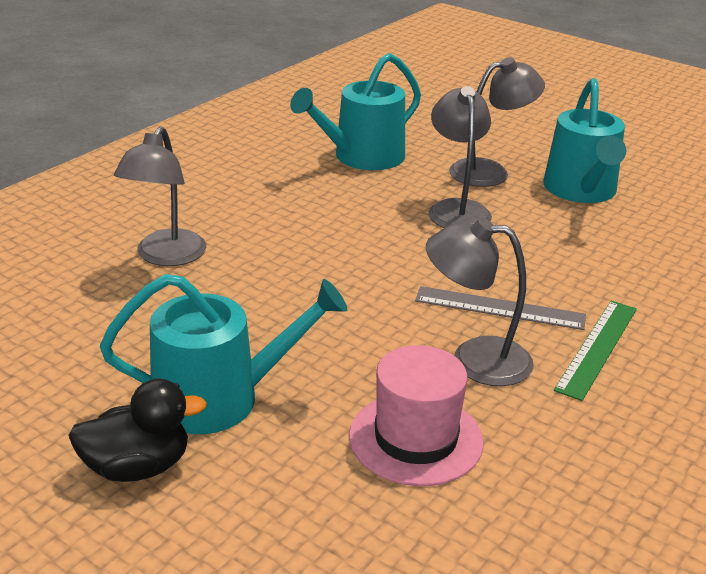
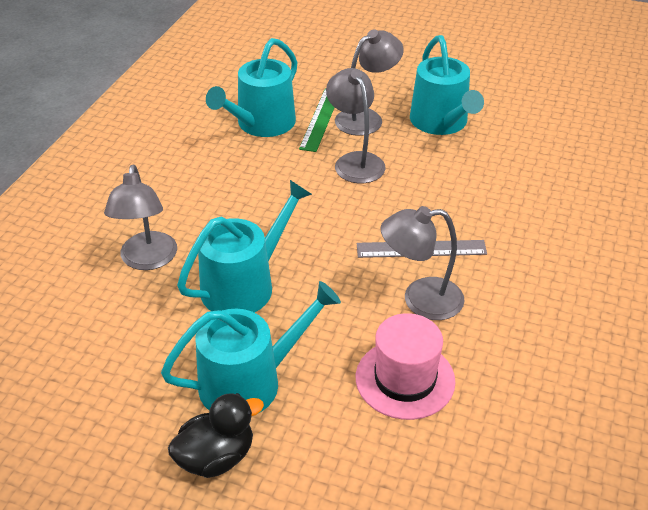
camera: 15 degrees left, 10 degrees up
green ruler [554,301,637,401] -> green ruler moved to [299,88,335,152]
none -> turquoise watering can [177,180,312,313]

